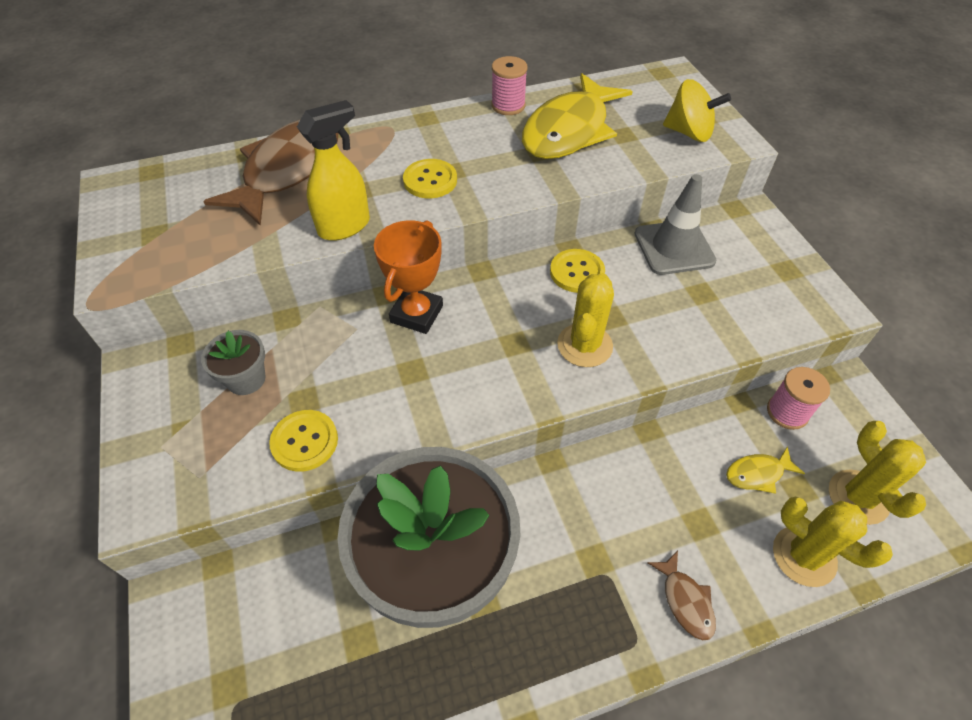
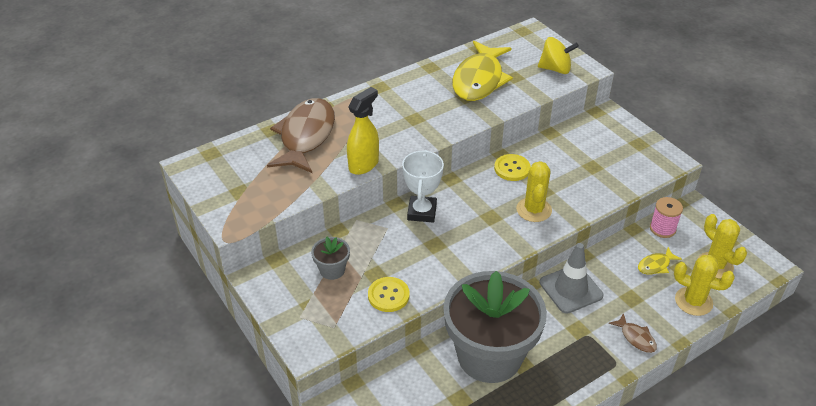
camera: 15 degrees left, 10 degrees down
orange trophy [374,220,443,334] -> white trophy [402,150,444,222]
yellow button [403,159,457,198] -> none
pink spool [491,56,528,115] -> none
grey traffic cone [634,174,716,275] -> grey traffic cone moved to [540,243,603,314]

